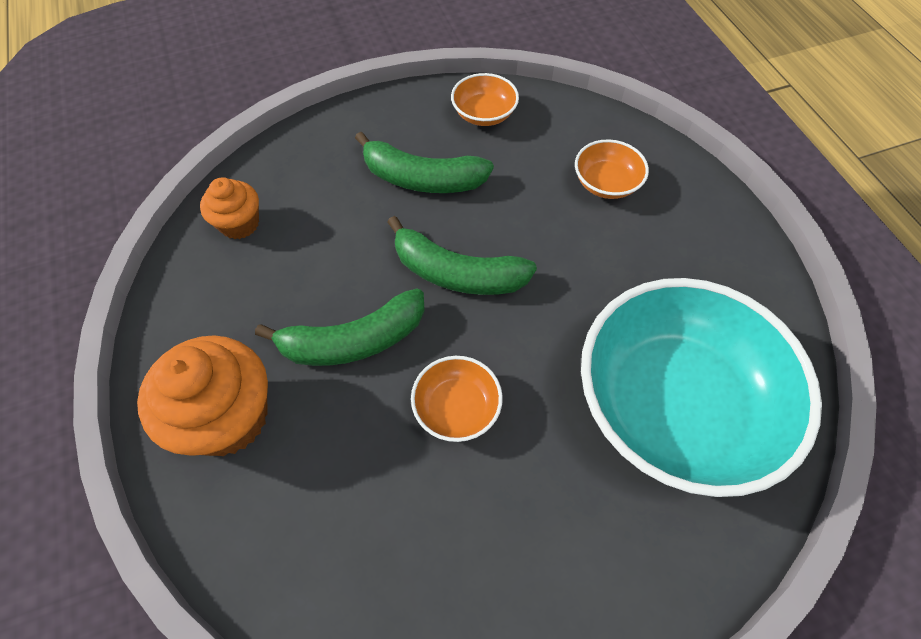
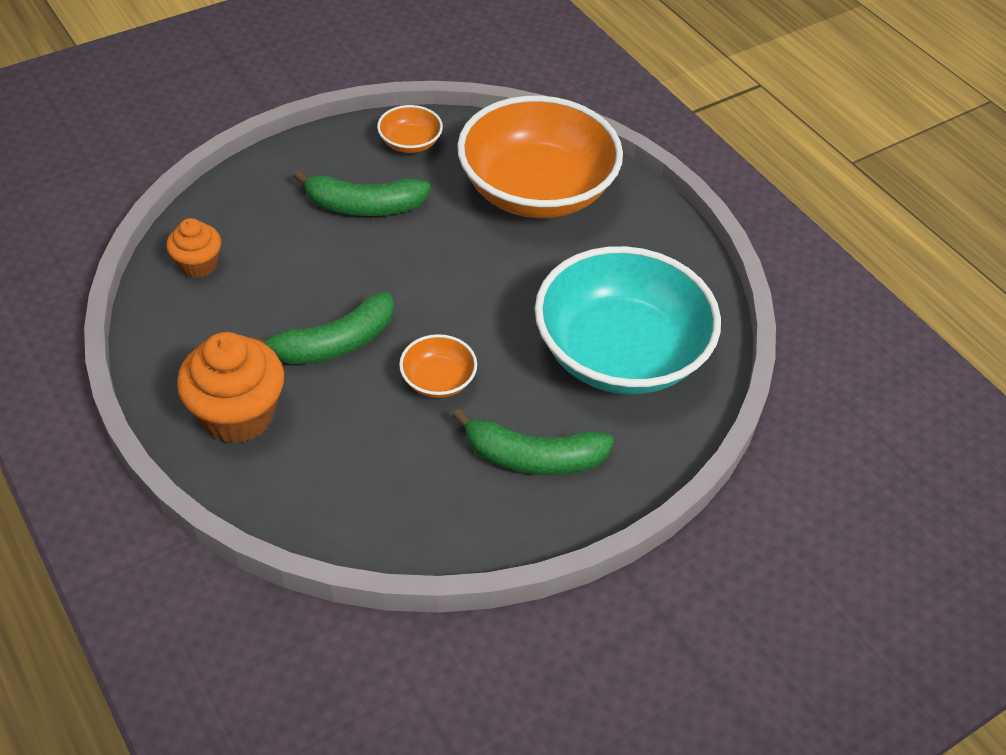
camera: 15 degrees left, 10 degrees down
green banana [387,216,537,295] -> green banana moved to [453,409,614,475]
orange bowl [575,139,649,199] -> orange bowl [457,96,623,218], size x2.41

